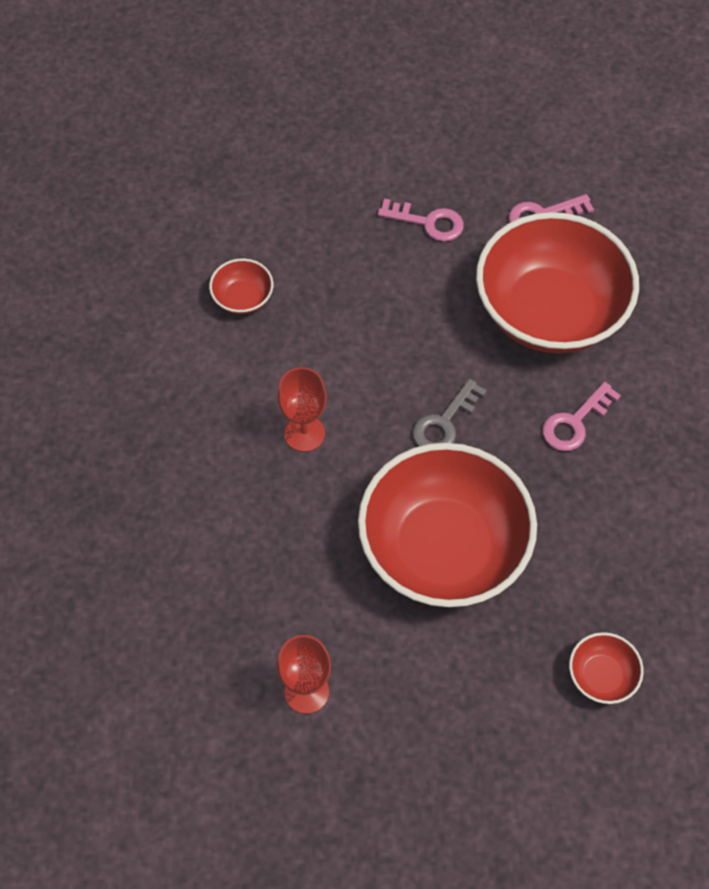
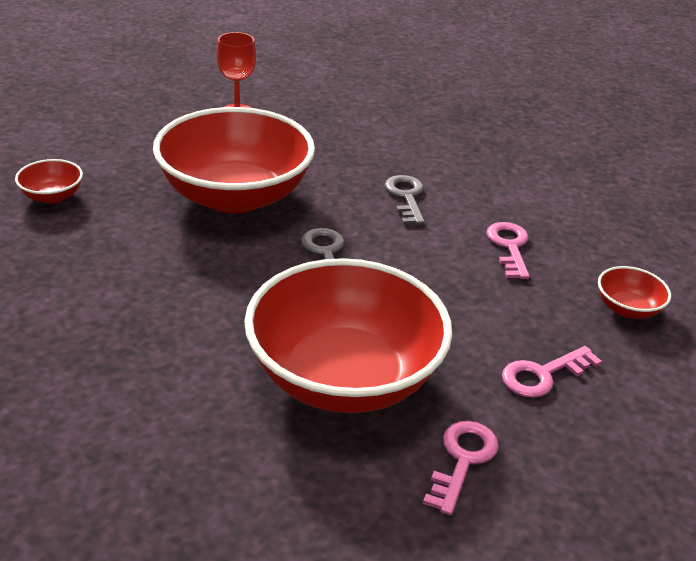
camera: 130 degrees right, 25 degrees down
red bowl [209,258,273,314] -> red bowl moved to [598,266,671,319]
red goblet [278,367,327,452] -> grey key [384,175,425,225]
pink key [542,382,621,451] -> pink key moved to [486,222,530,279]

